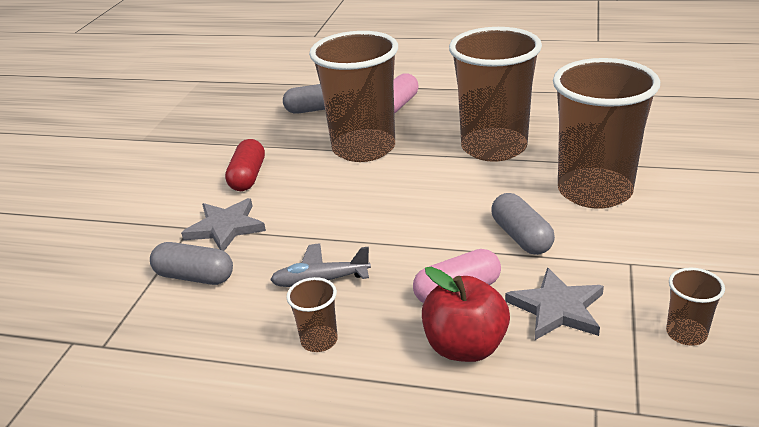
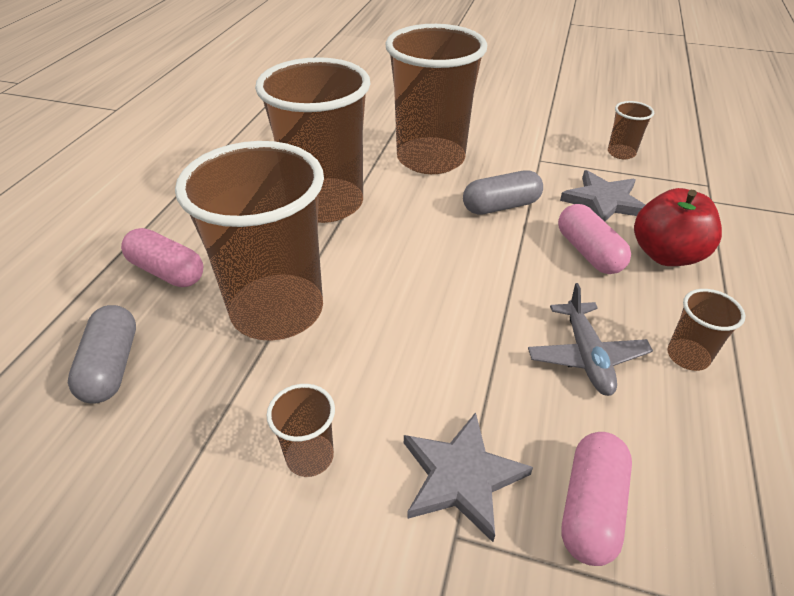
camera: 90 degrees left, 10 degrees up
grey capsule [150,242,233,285] -> pink capsule [561,432,632,566]
red capsule [225,139,265,191] -> brown cup [266,384,335,477]

